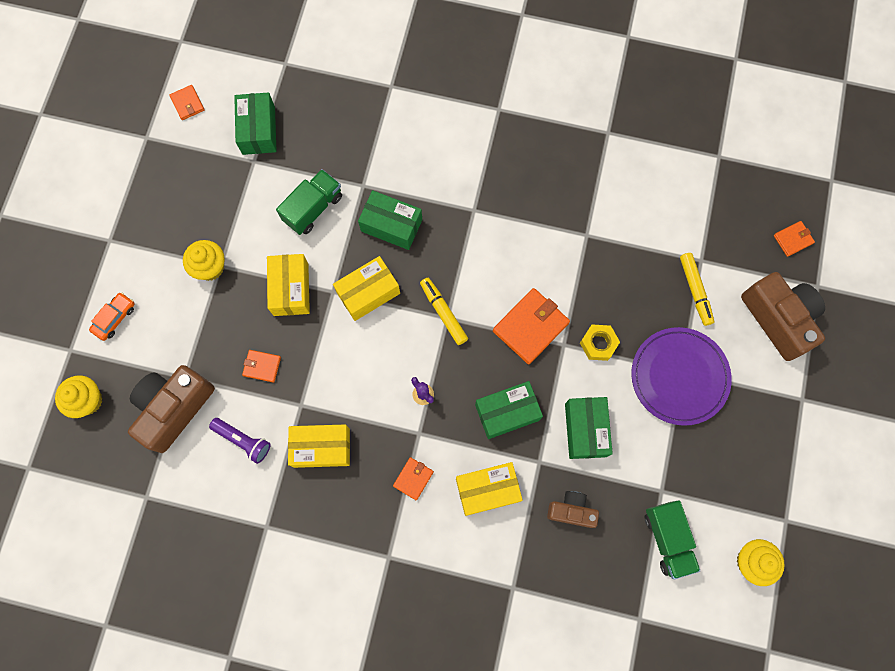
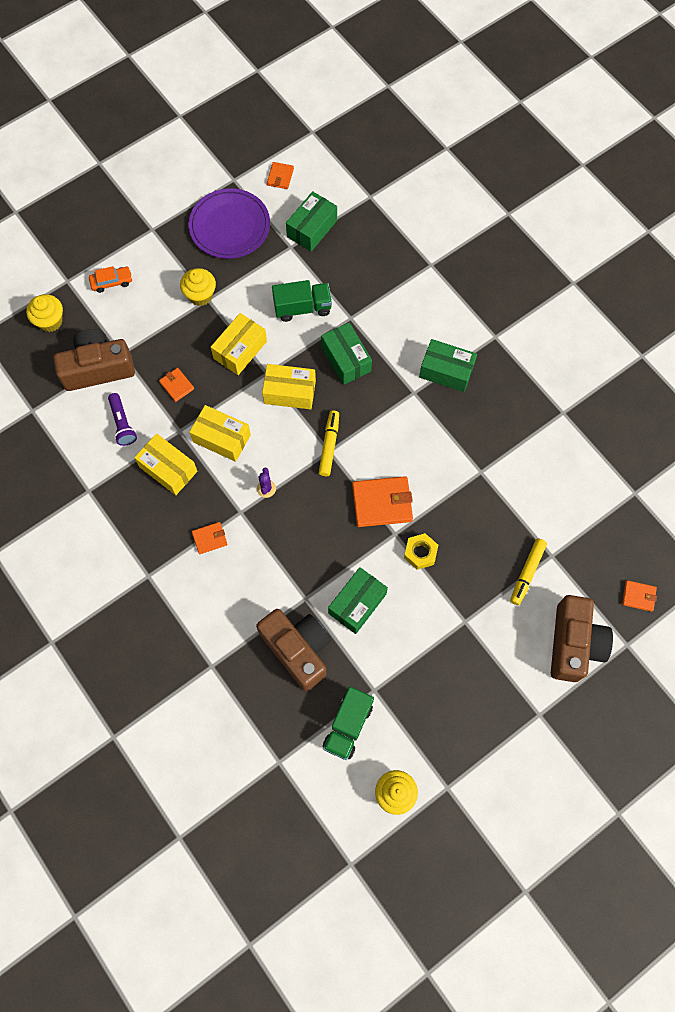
camera: 40 degrees right, 5 degrees down
yellow box [456,462,523,516] -> yellow box moved to [189,405,251,462]
green box [475,381,543,439] -> green box moved to [419,339,477,392]
brown camera [547,491,599,528] -> brown camera [256,609,331,691], size x1.82
purple plate [631,327,732,426] -> purple plate moved to [188,188,270,259]

